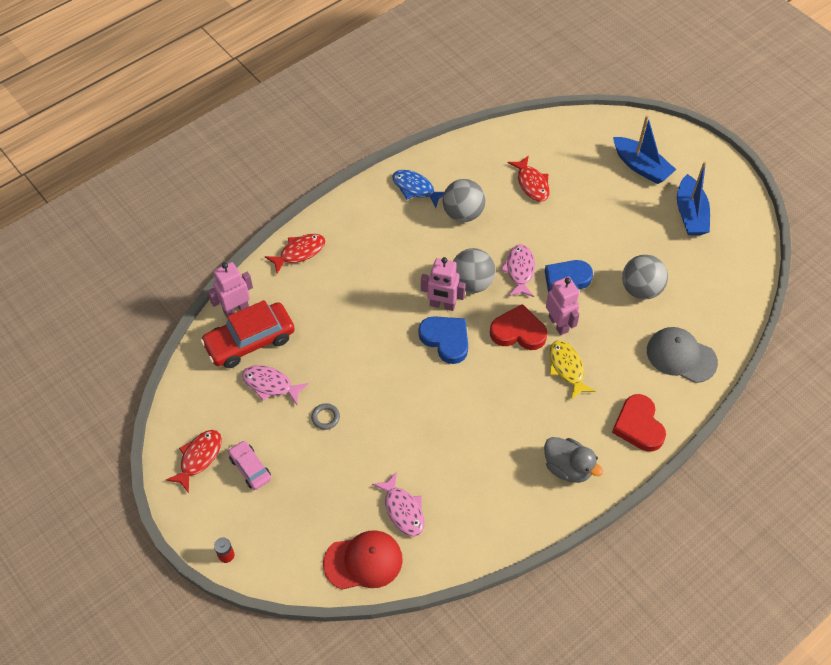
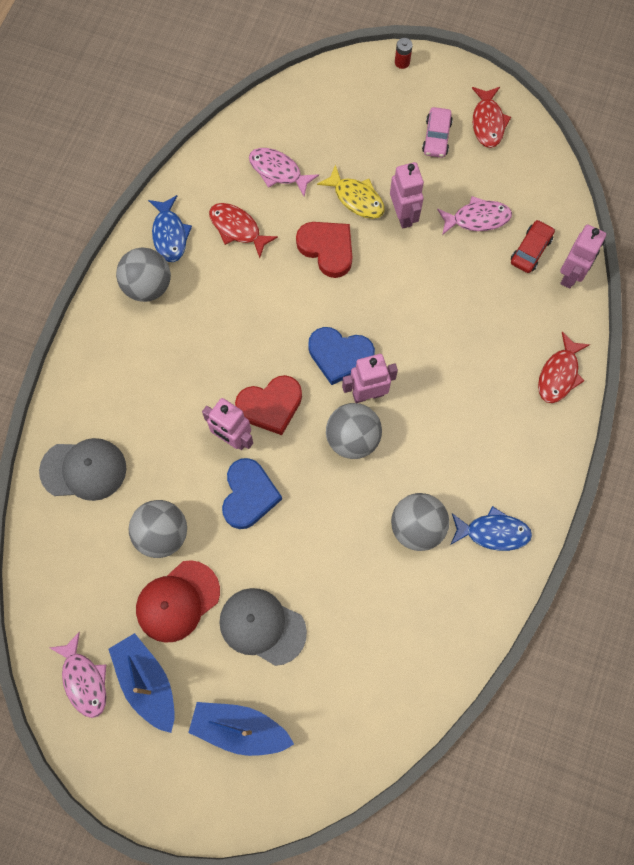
camera: 150 degrees right, 15 degrees up
red car [200,300,295,368] -> red car [511,220,555,273], size x0.55
pink car [228,440,271,490] -> pink car turned 75 degrees clockwise [422,107,453,158]
grey ring [311,403,340,430] -> pink robot [390,162,424,229]
red cap [323,530,403,590] -> red cap moved to [136,560,220,643]
pink fish [500,244,535,297] -> pink fish moved to [50,632,106,718]
red fish [508,155,550,202] -> red fish moved to [209,203,278,258]
grey duck [544,437,603,483] -> grey ball [116,247,171,302]
yellow fish [549,341,596,400] -> yellow fish moved to [317,164,385,219]
red heart [612,394,666,452] -> red heart moved to [296,222,352,278]
none -> blue fish [148,195,192,262]
none -> grey cap [219,588,307,666]

